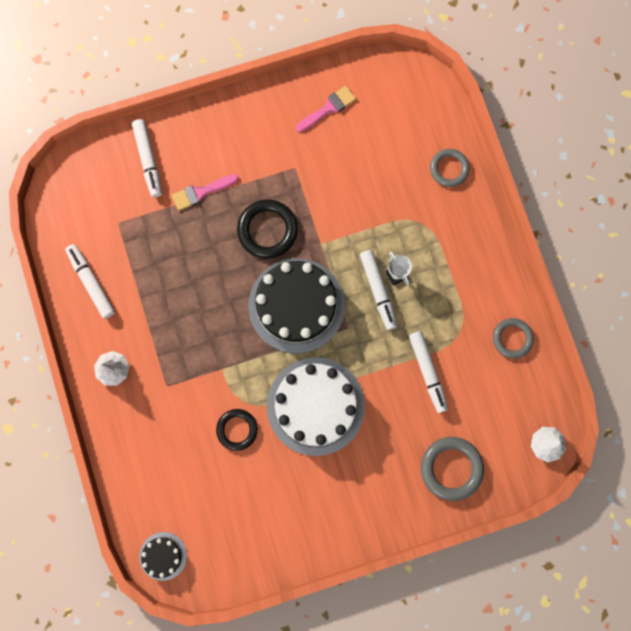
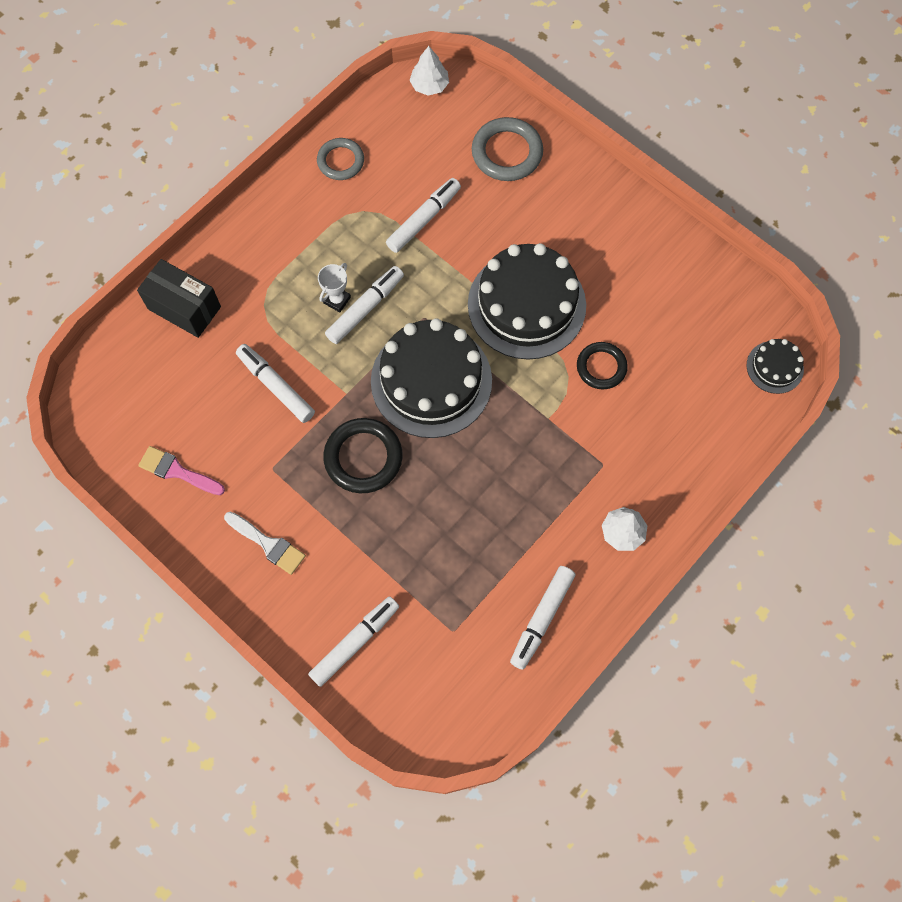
camera: 120 degrees left, 10 degrees down
pink brush [172,174,239,211] -> none
white cake [267,357,365,456] -> black cake [468,243,586,360]
grey ring [430,149,470,187] -> black box [137,259,221,338]
none -> white brush [224,512,306,575]
none -> white marker [236,344,315,423]

